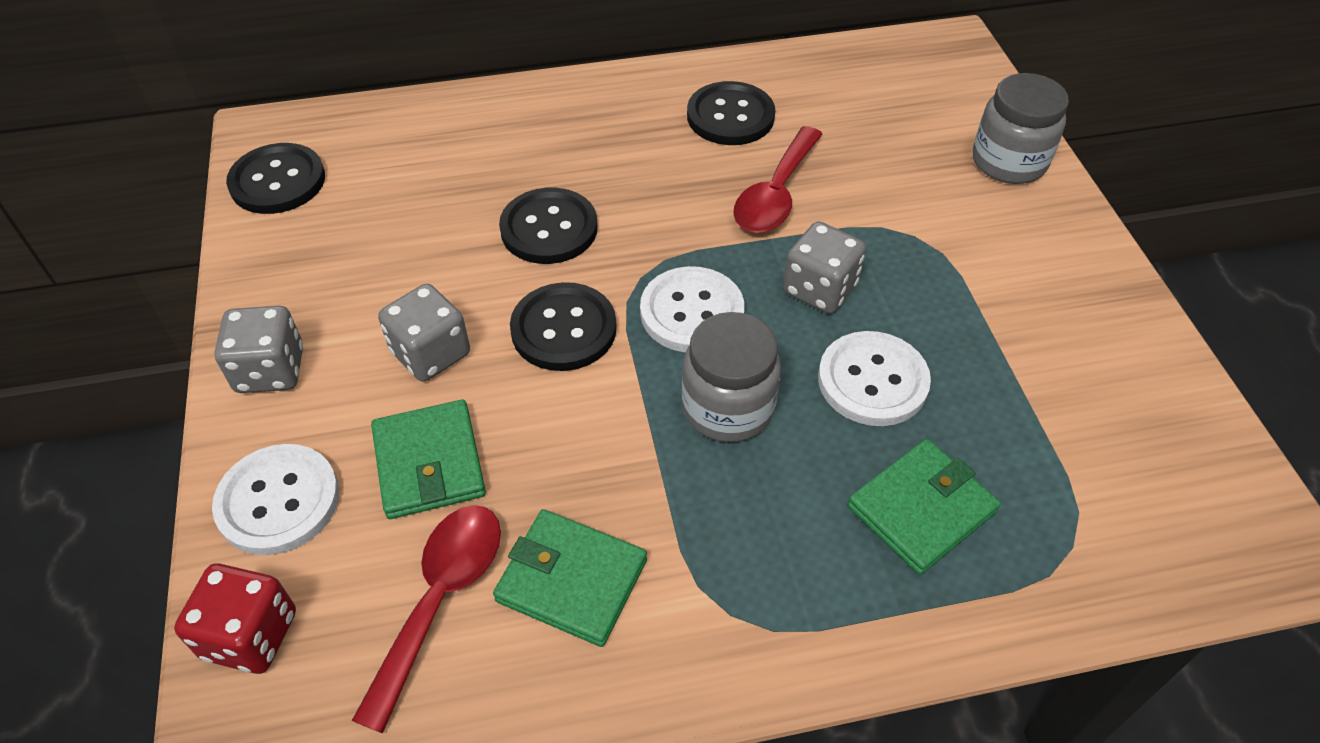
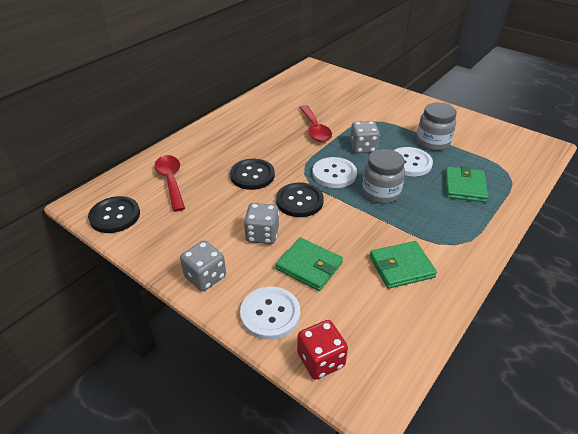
camera: 40 degrees left, 10 degrees down
red spoon [352,505,501,733] -> red spoon moved to [154,155,185,212]
black button [687,81,775,145] -> none
grey jar [973,73,1069,184] -> grey jar moved to [417,103,457,151]

